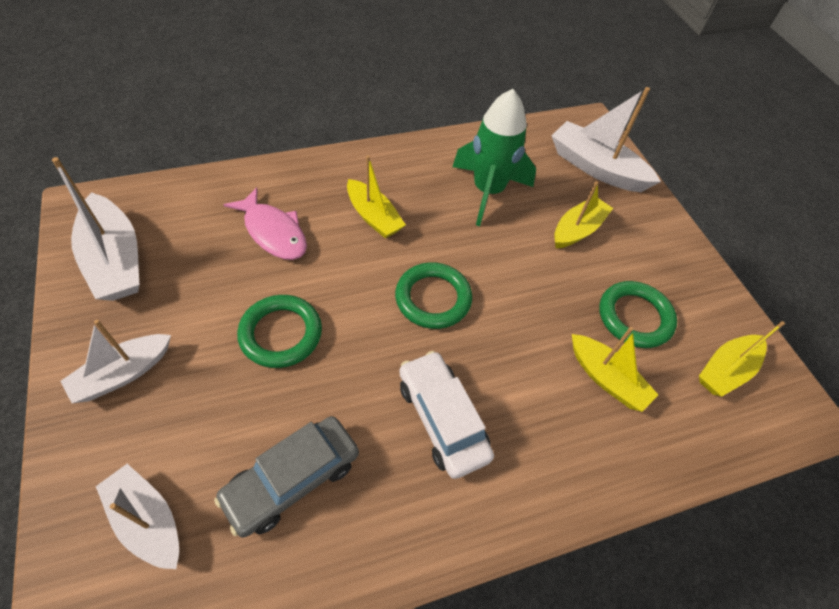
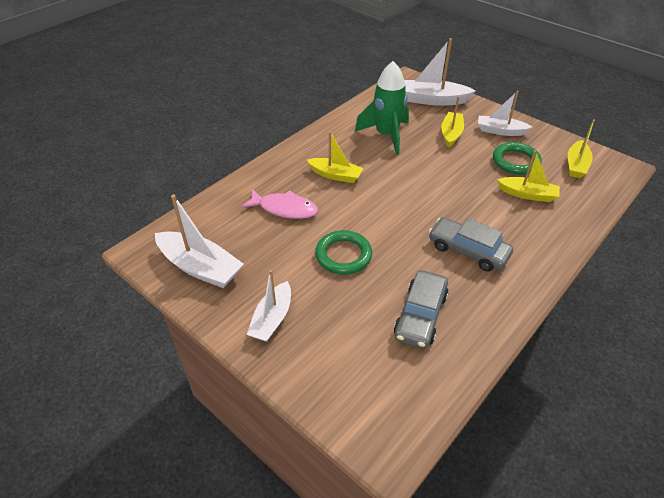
camera: 25 degrees left, 10 degrees down
white boat [96,464,179,569] -> white boat moved to [478,91,532,136]
green ring [395,262,472,329] -> none
white car [399,351,494,479] -> grey car [429,217,513,272]

